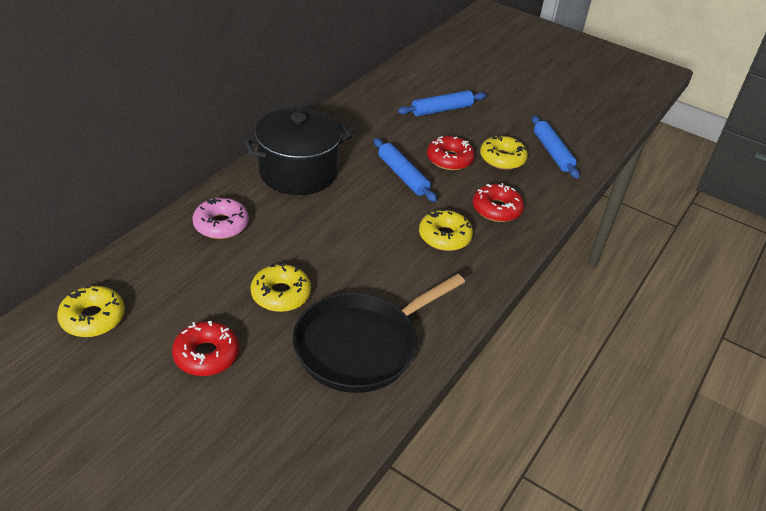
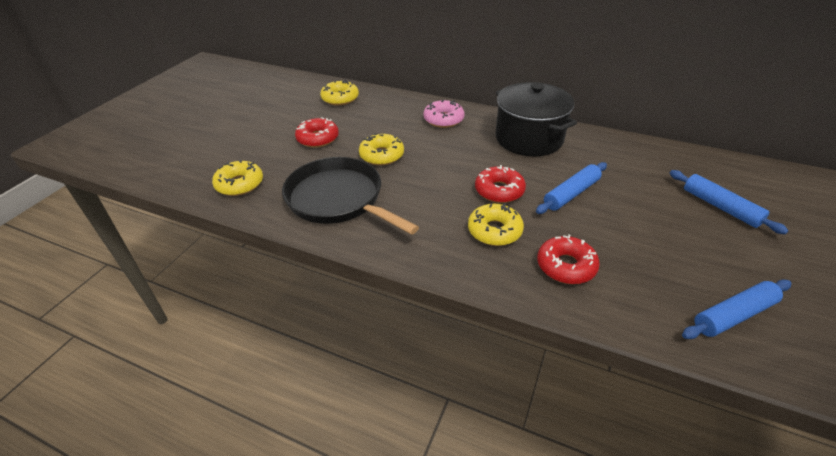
camera: 85 degrees right, 0 degrees up
red donut [427,136,475,170] -> red donut moved to [475,165,526,203]
yellow donut [480,135,528,170] -> yellow donut moved to [212,160,263,196]

